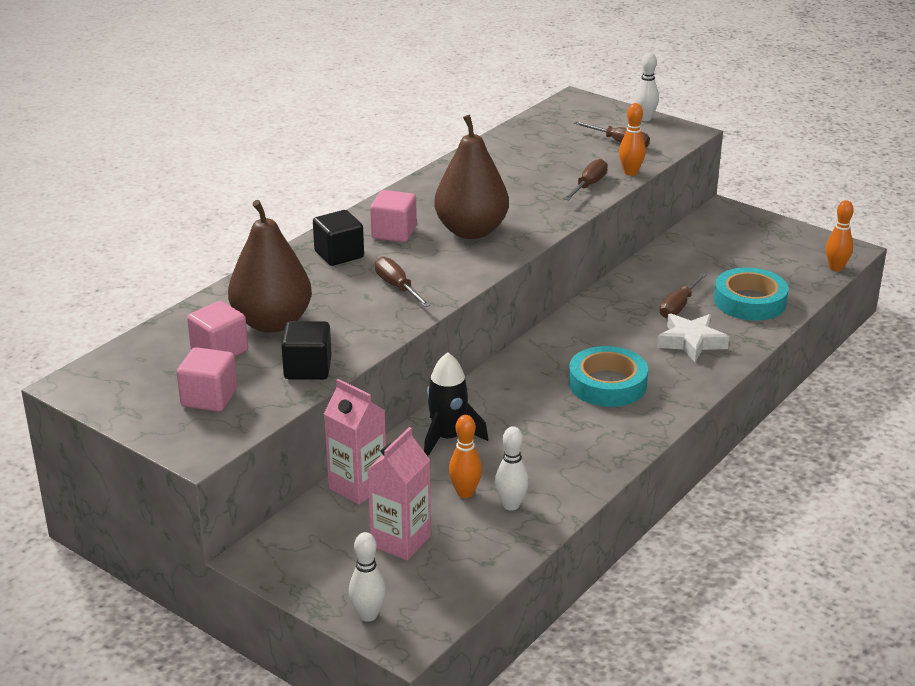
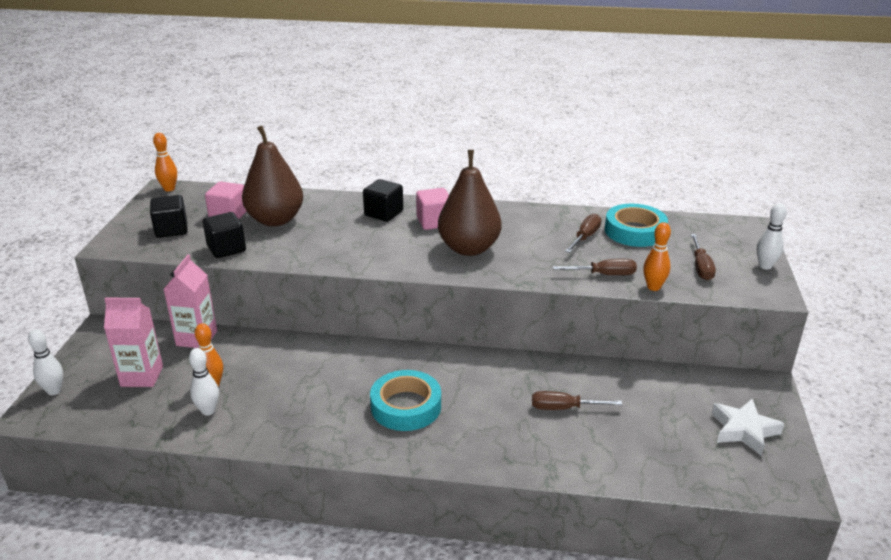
camera: 60 degrees right, 0 degrees up
pink cube [177,347,237,412] -> black cube [150,195,188,238]
brown screwdriver [375,256,431,307] -> brown screwdriver moved to [565,214,602,253]
black rocket [424,352,488,456] -> none
white star [657,314,729,362] -> white star moved to [711,399,784,456]
turquoise tape [714,267,789,321] -> turquoise tape moved to [605,204,668,247]
orange bowling pin [826,200,854,271] -> orange bowling pin moved to [153,133,177,191]

